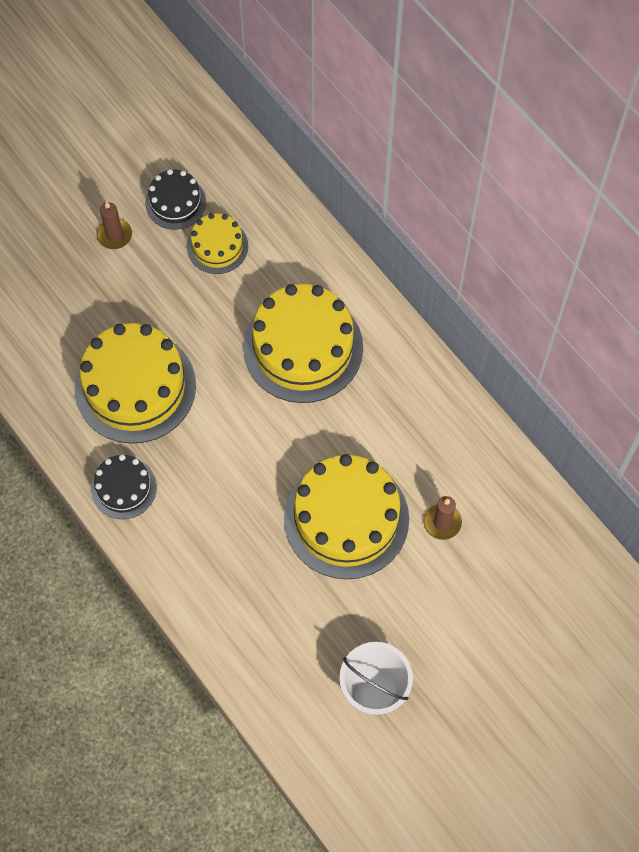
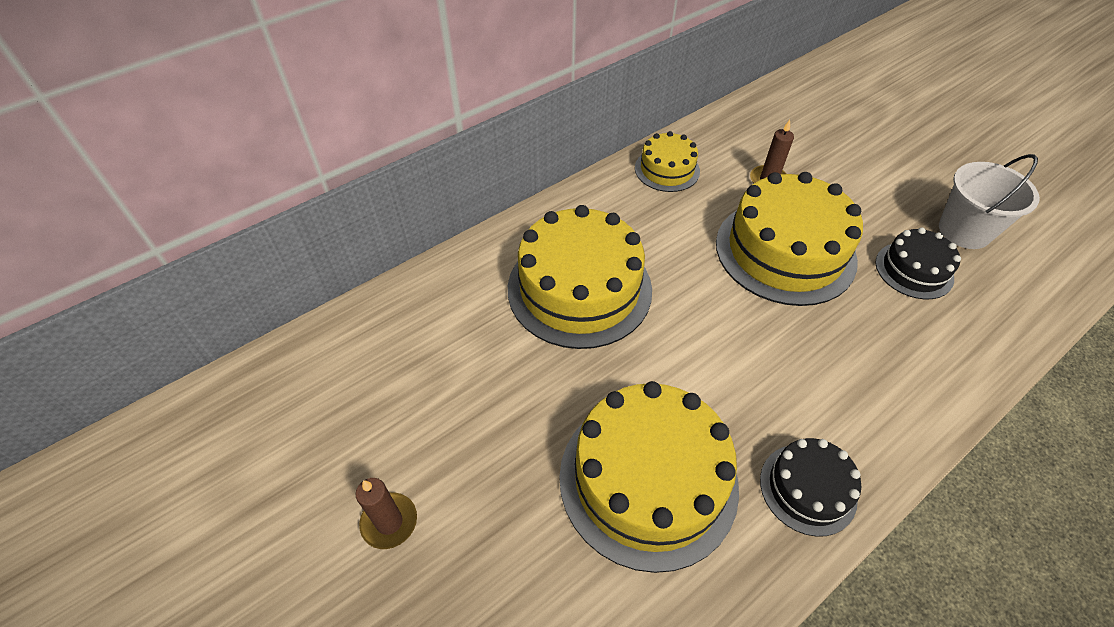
camera: 90 degrees left, 15 degrees down
black cake [145,169,206,230] -> black cake moved to [876,228,961,299]
yellow cake [187,213,248,274] -> yellow cake moved to [635,131,700,192]

